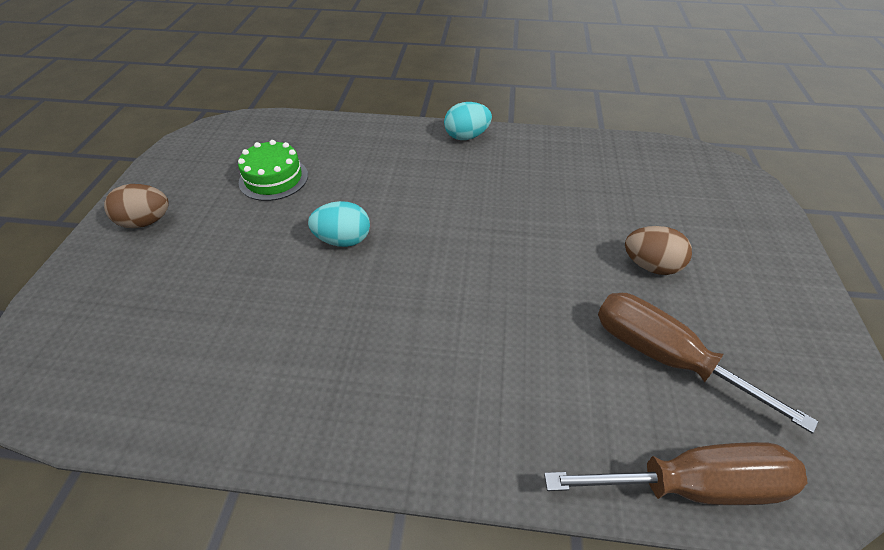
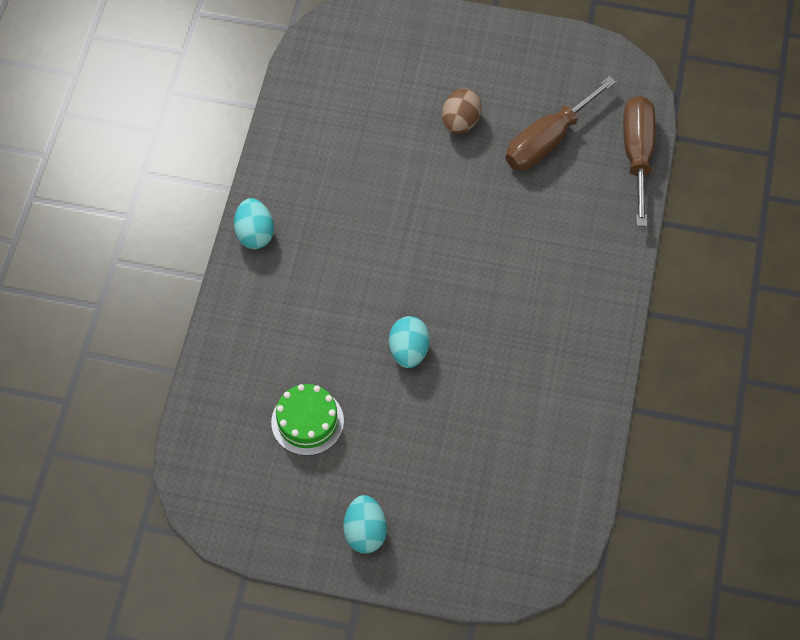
camera: 85 degrees left, 15 degrees up
brown egg [104,184,169,228] -> turquoise egg [343,495,387,553]

